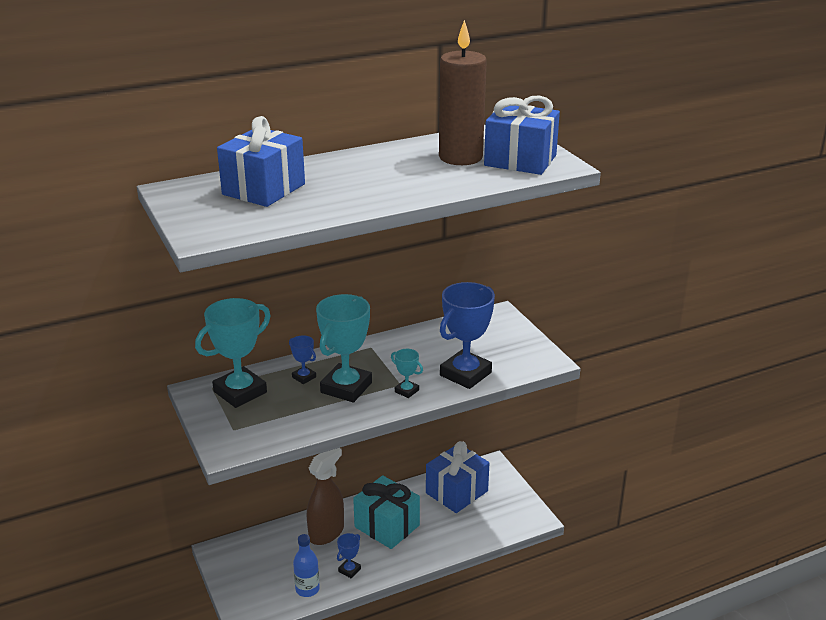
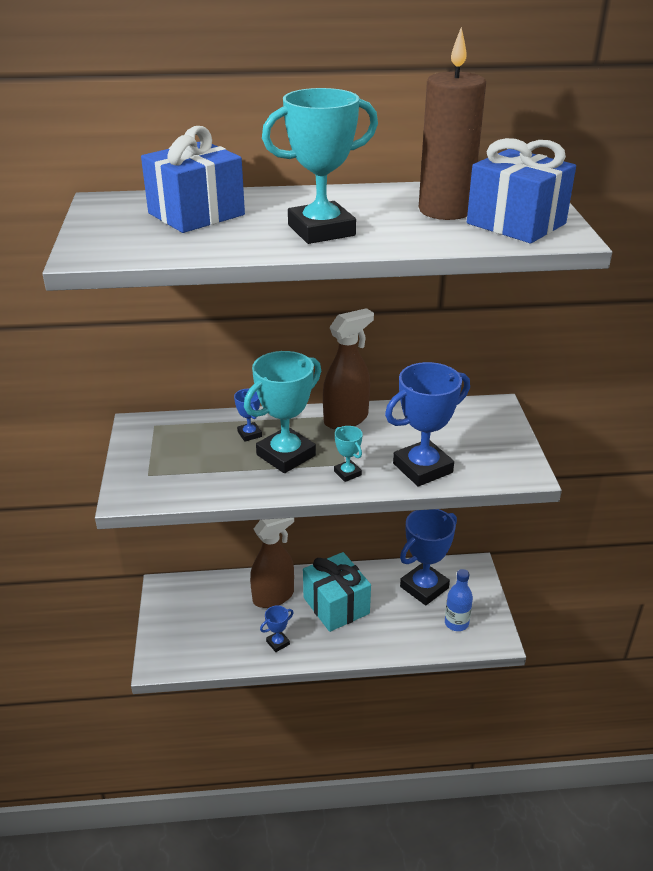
camera: 20 degrees right, 5 degrees up
turquoise trophy [195,298,271,408] -> turquoise trophy moved to [262,88,378,244]
blue bottle [293,534,320,597] -> blue bottle moved to [445,569,473,631]
blue gift [426,441,489,513] -> blue trophy [400,509,457,605]
none -> brown spray bottle [323,308,374,430]

